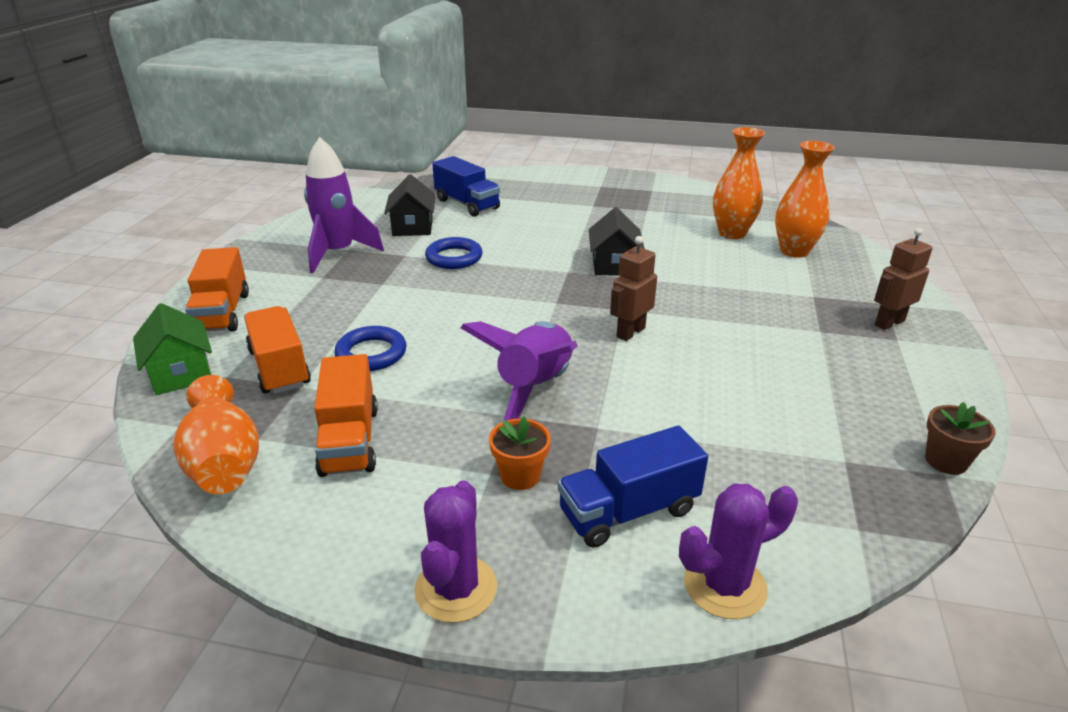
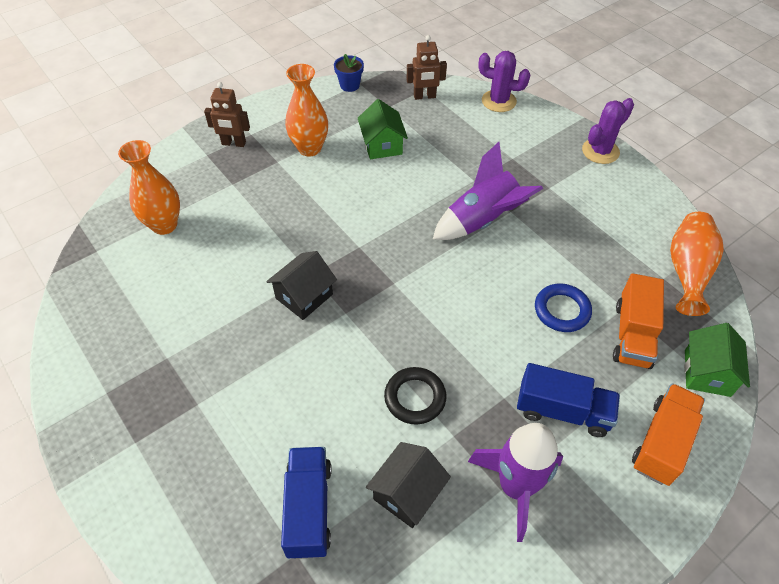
camera: 140 degrees left, 20 degrees up
orange truck [314,354,378,477] -> none
blue ring [425,237,482,269] -> black ring [384,367,446,425]
orange flower pot [489,416,551,490] -> none
blue truck [558,426,708,548] -> blue truck moved to [517,363,620,437]
brown robot [610,236,657,341] -> brown robot moved to [406,35,447,100]
orange vase [713,127,765,239] -> orange vase moved to [285,64,328,156]
brown flower pot [925,402,996,475] -> blue flower pot [334,54,364,92]
none -> green house [358,99,408,159]

